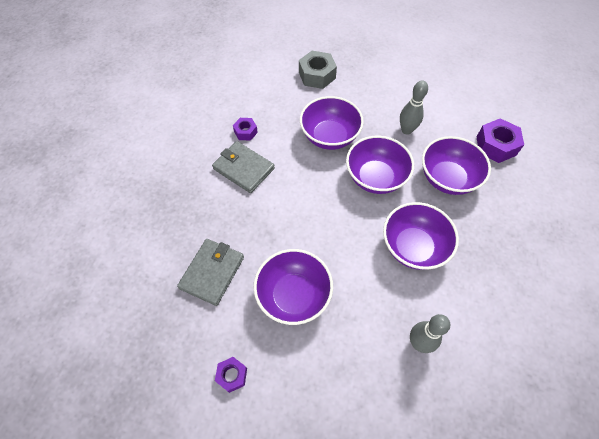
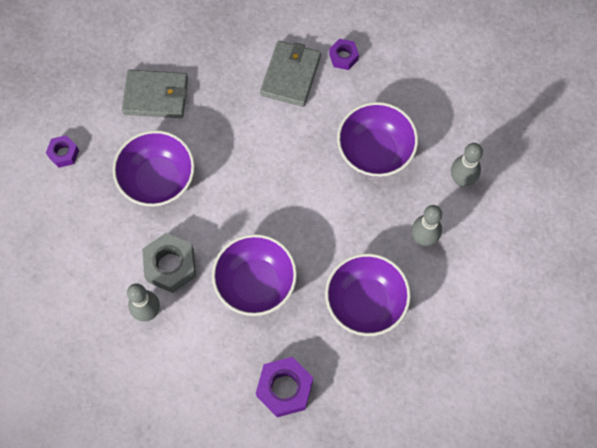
camera: 70 degrees right, 10 degrees up
grey nut [299,51,337,89] -> grey nut moved to [142,233,196,293]
purple bowl [346,136,414,194] -> none
purple nut [476,118,524,163] -> purple nut moved to [256,357,313,417]
none -> grey bowling pin [451,143,483,187]

